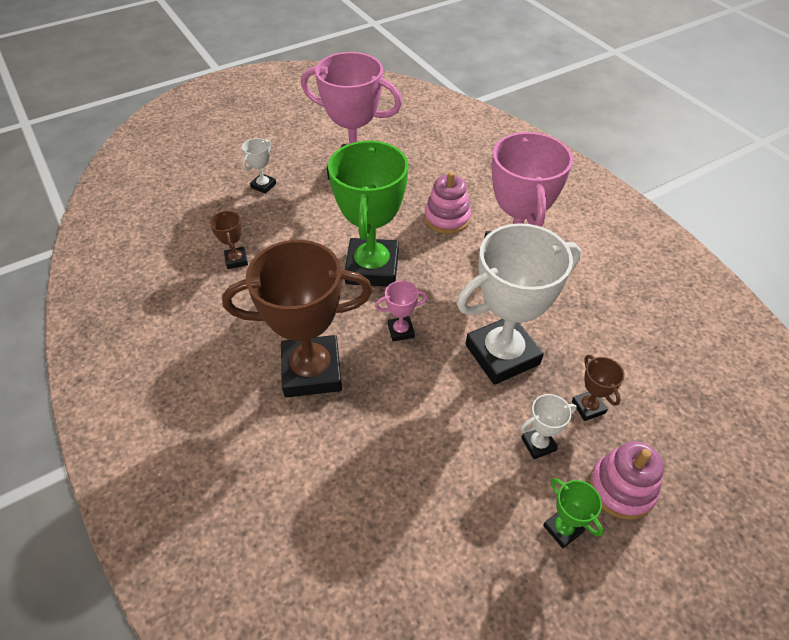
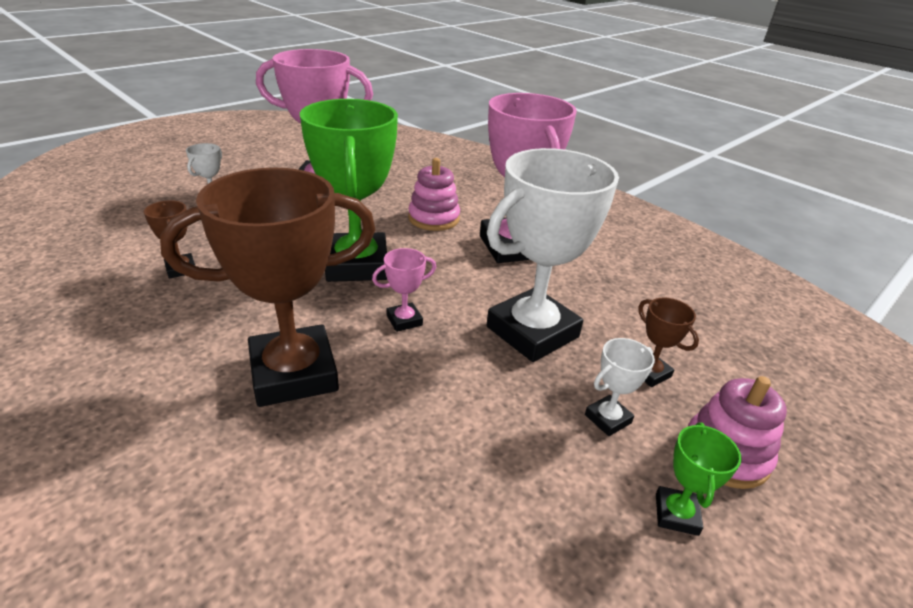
camera: 15 degrees left, 15 degrees down
green trophy [543,478,603,548] -> green trophy turned 60 degrees clockwise [656,423,742,536]

